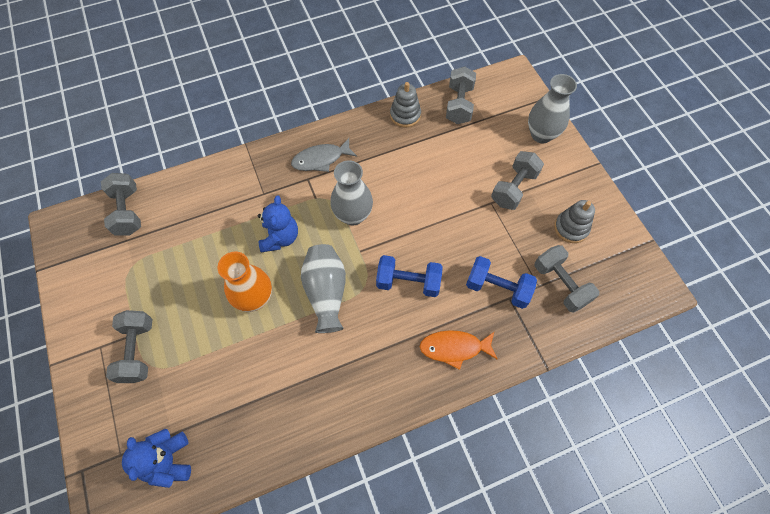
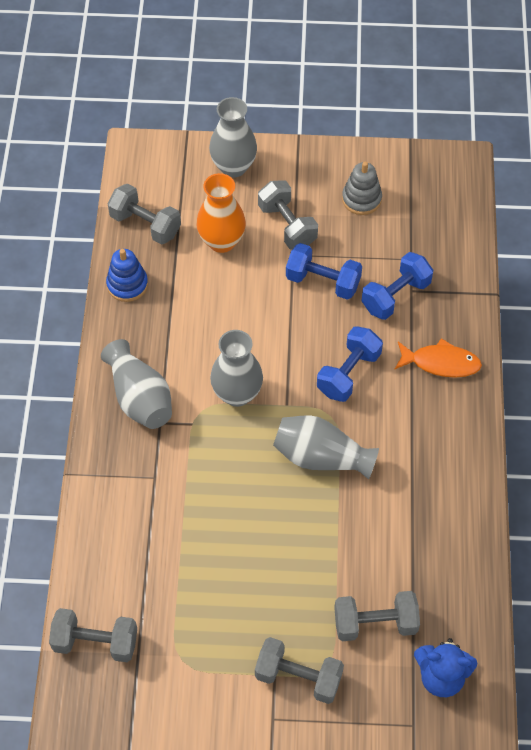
camera: 65 degrees left, 5 degrees down
orange vase [217,252,272,312] -> orange vase moved to [196,173,246,253]
blue teddy bear [257,195,298,252] -> none
grey fish [291,138,357,172] -> grey vase [101,339,172,429]
grey stacking toy [390,82,421,127] -> blue stacking toy [106,249,148,302]
orange fish [420,330,498,370] -> orange fish turned 105 degrees counterclockwise [395,338,482,378]
grey dumbbell [534,245,599,313] -> grey dumbbell moved to [334,591,420,641]
none -> blue dumbbell [286,243,362,300]

